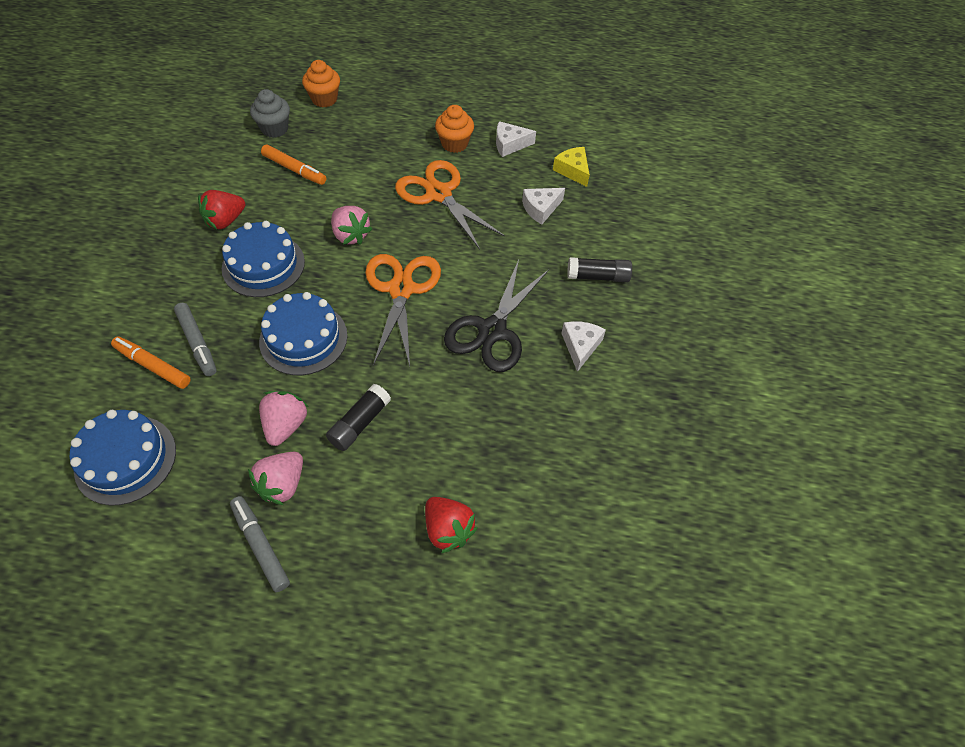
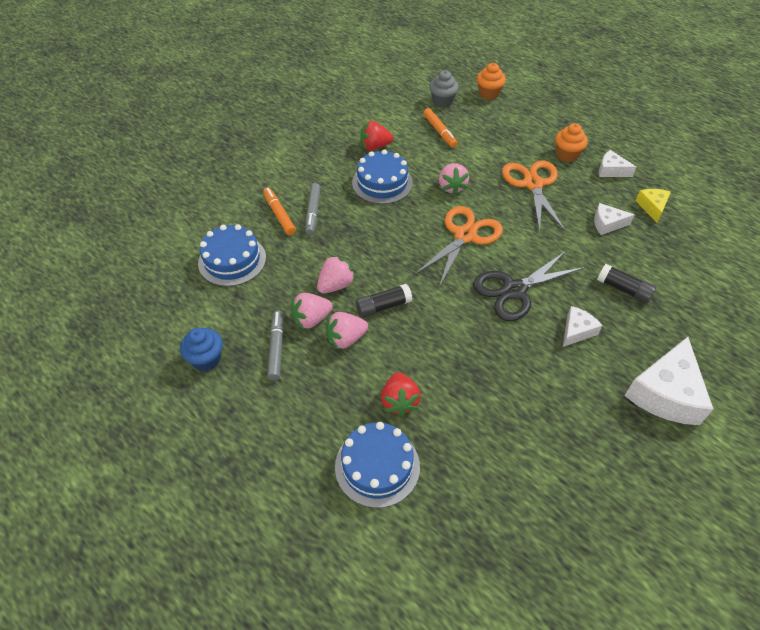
camera: 35 degrees right, 5 degrees down
blue cake [259,292,348,375] -> blue cake moved to [335,422,420,508]
none -> blue cupcake [180,328,223,371]
none -> pink strawberry [326,312,368,349]
none -> white cheese [625,337,713,425]

